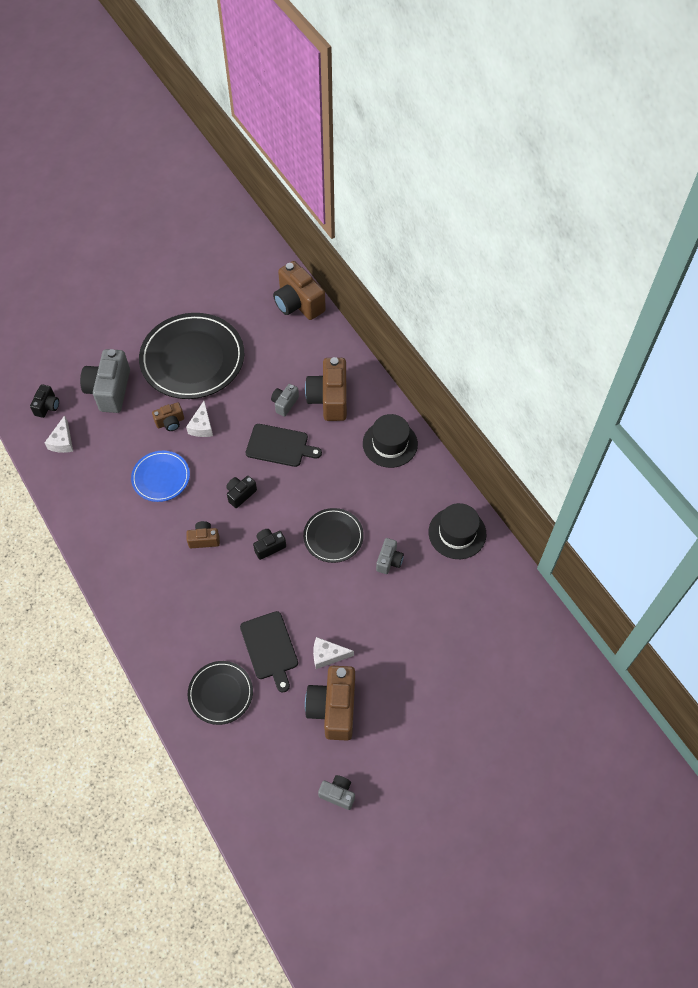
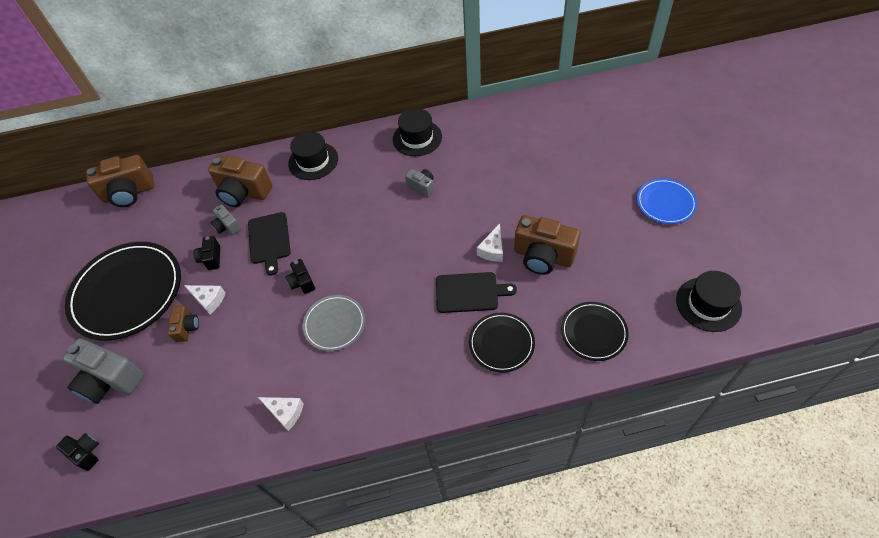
camera: 65 degrees left, 5 degrees down
white cheese [45,415,73,453] -> white cheese moved to [258,397,304,431]
blue plate [131,451,190,502] -> blue plate moved to [637,178,697,224]
brown camera [187,521,220,548] -> grey plate [302,295,365,351]
black cutting board [246,424,322,467] -> black cutting board turned 135 degrees clockwise [248,212,291,275]
black camera [253,529,286,560] -> black camera moved to [193,236,220,270]
black plate [303,508,364,563] -> black plate moved to [561,302,629,361]
grey camera [318,775,355,810] -> none
none -> black hat [676,271,742,332]

